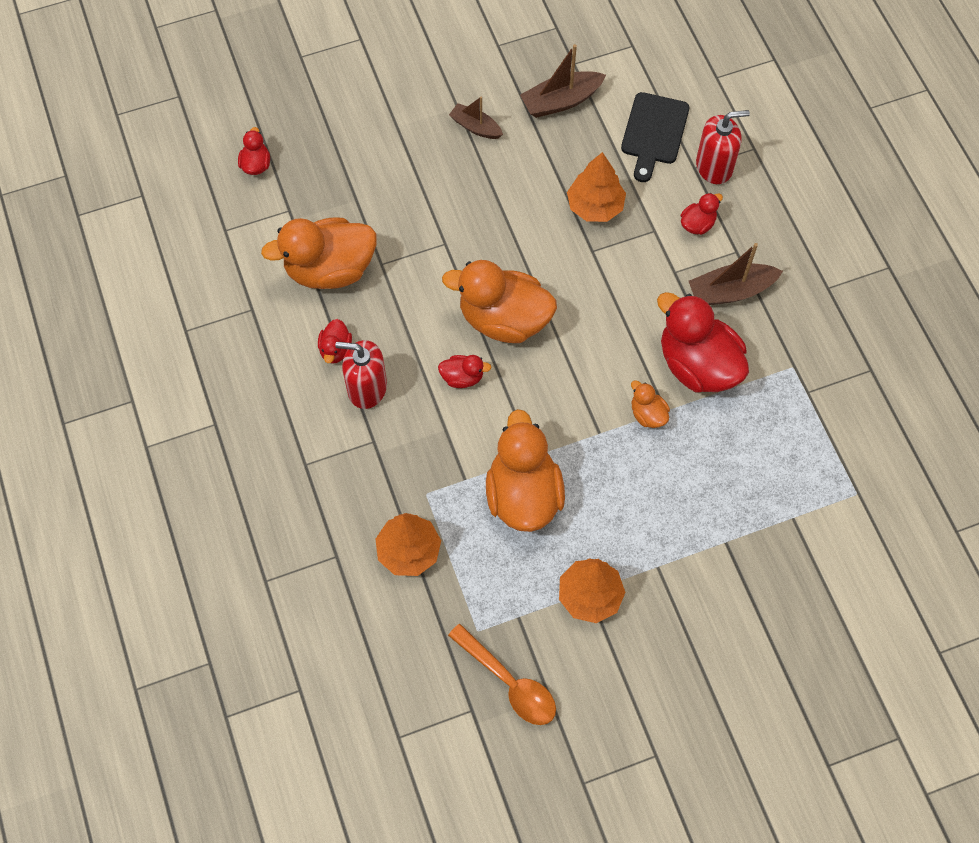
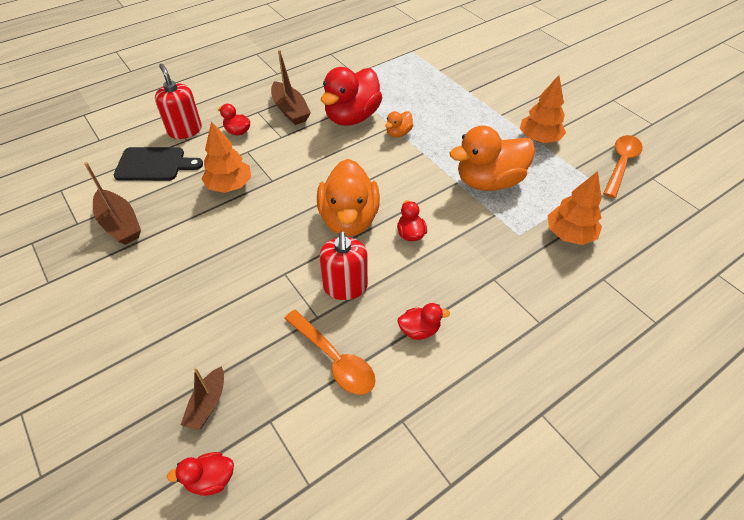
camera: 105 degrees left, 15 degrees down
orange duck [261,218,377,289] -> orange spoon [284,310,376,395]
red soap dispenser [335,340,387,409] -> red soap dispenser moved to [319,231,368,300]
brown boat [449,97,503,139] -> brown boat moved to [181,366,224,431]

